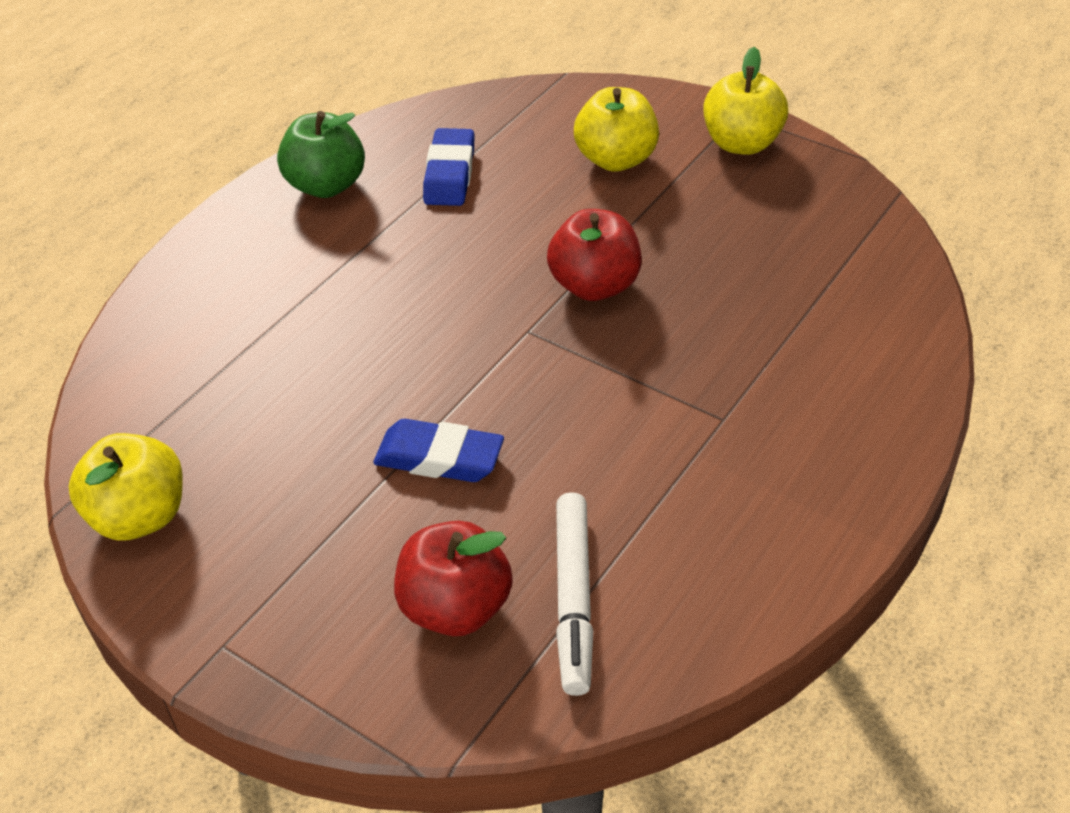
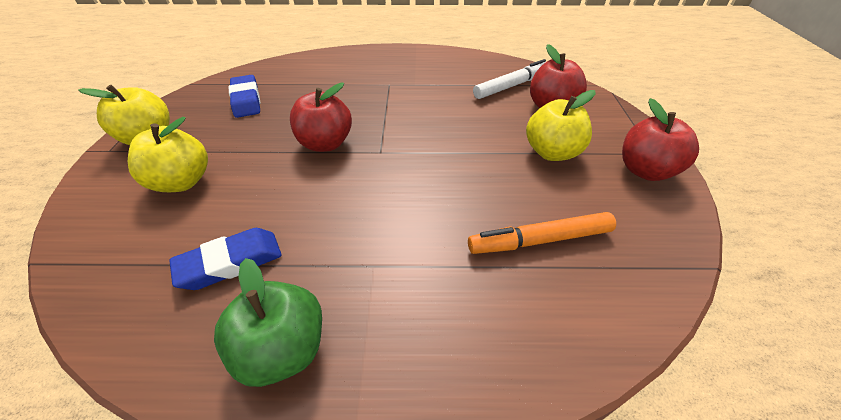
camera: 125 degrees left, 0 degrees up
yellow apple [68,433,183,541] -> yellow apple moved to [526,90,596,161]
blue eraser [373,419,504,482] -> blue eraser moved to [229,75,260,118]
none -> orange marker [468,212,616,254]
none -> red apple [622,98,699,181]

